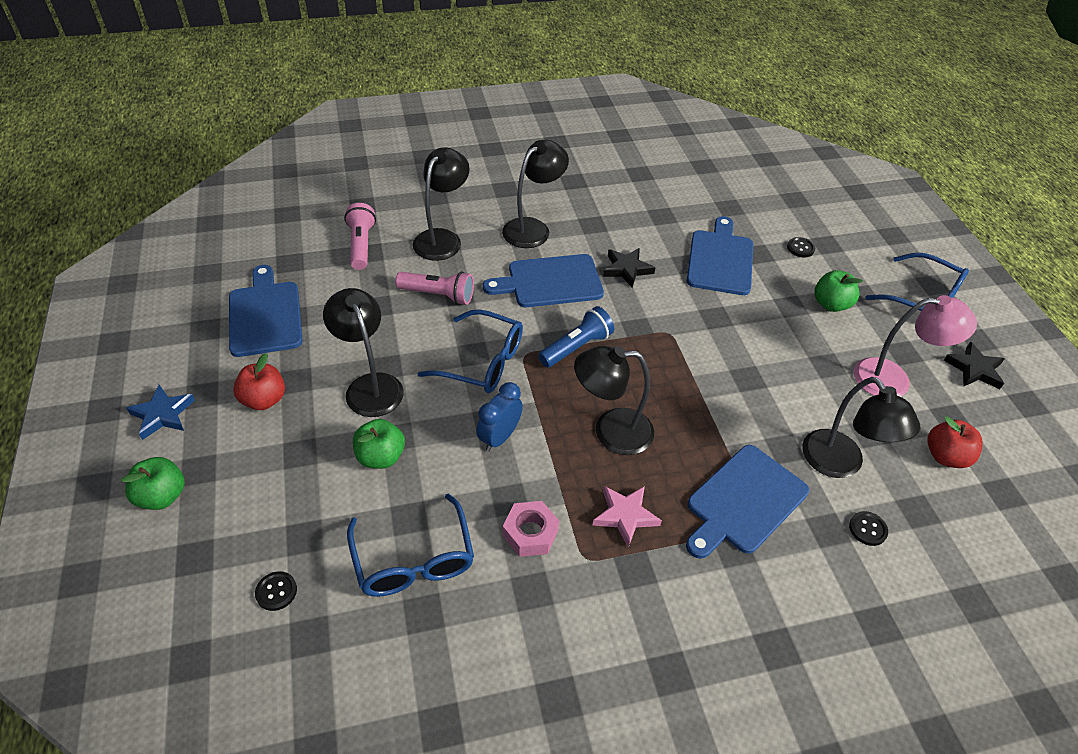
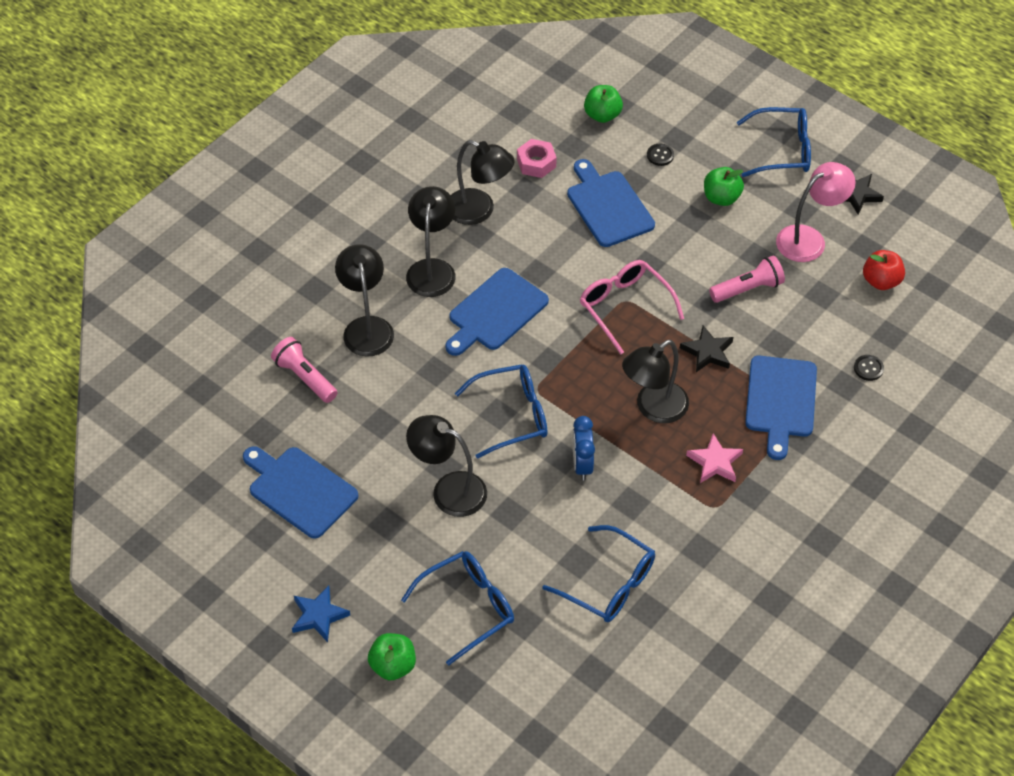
camera: 35 degrees left, 5 degrees up
red apple [233,353,285,410] -> none
black button [255,571,297,611] -> none
green apple [353,419,405,469] -> green apple moved to [584,85,623,123]
pink flashlight [395,271,474,305] -> pink flashlight moved to [709,256,785,303]
pink nut [503,501,559,557] -> pink nut moved to [517,139,557,178]
blue flashlight [538,306,614,368] -> none
black star [603,248,655,288] -> black star moved to [680,325,733,372]
black lamp [802,377,920,478] -> black lamp moved to [451,140,515,225]
none -> blue glasses [401,551,514,665]
none -> pink glasses [580,260,684,354]

